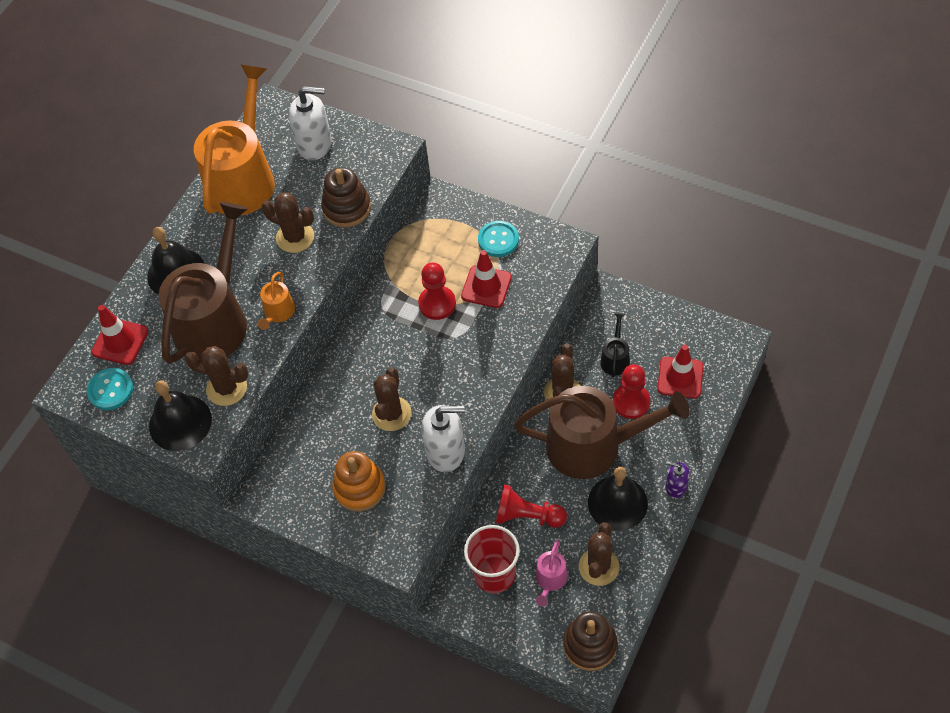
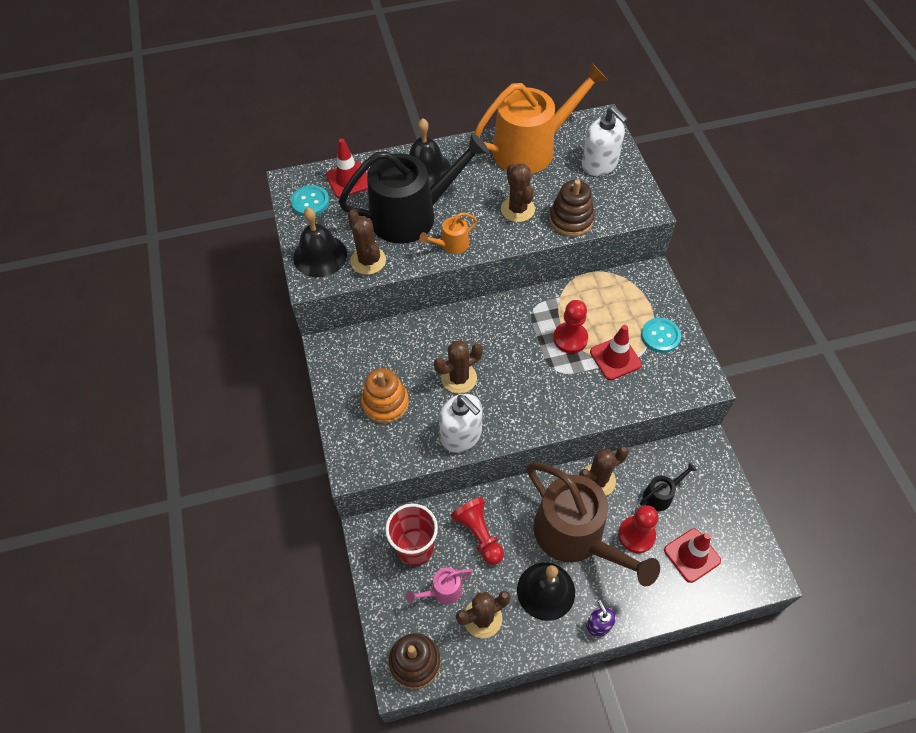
camera: 45 degrees right, 0 degrees up
brown watering can [159,202,248,364] -> black watering can [338,133,489,244]

